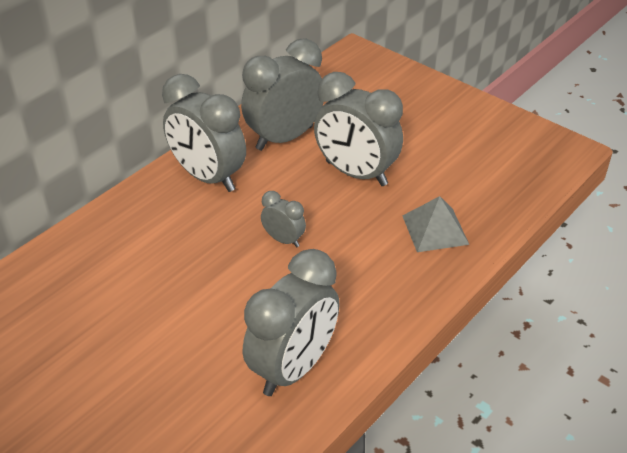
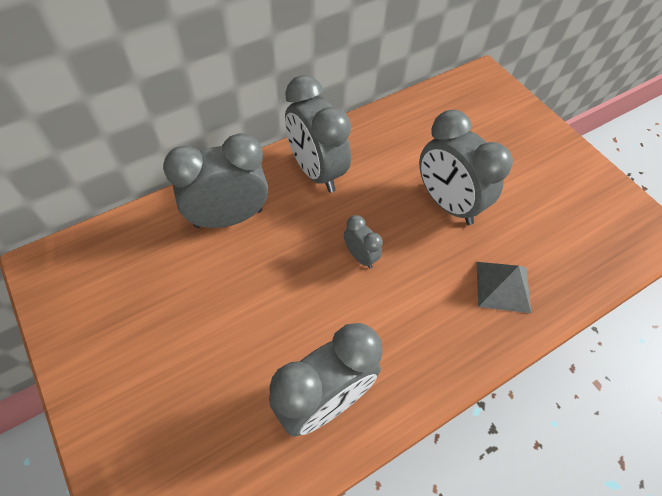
camera: 15 degrees right, 15 degrees up
grey clock [241,38,324,151] -> grey clock moved to [163,133,268,228]

